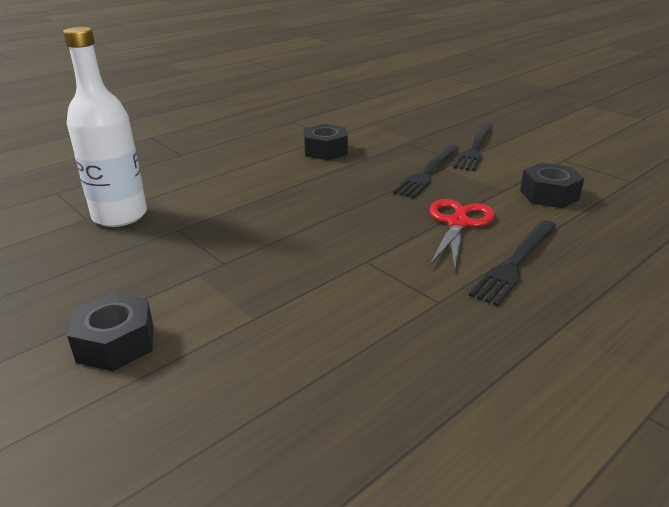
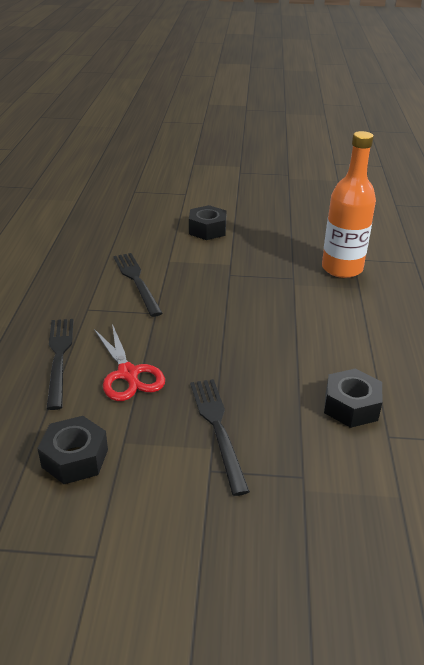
camera: 135 degrees right, 5 degrees up
white bottle [63,27,147,227] -> orange bottle [322,131,376,278]
black fork [454,123,492,171] -> black fork moved to [113,253,163,317]

